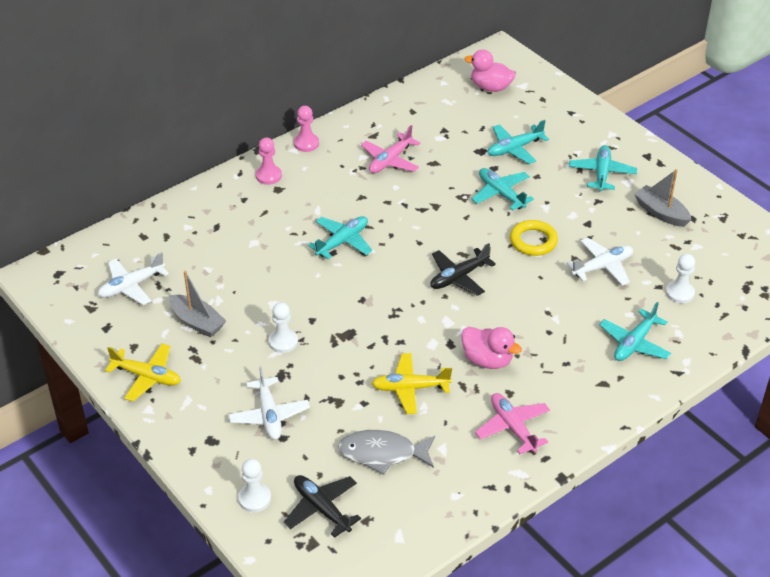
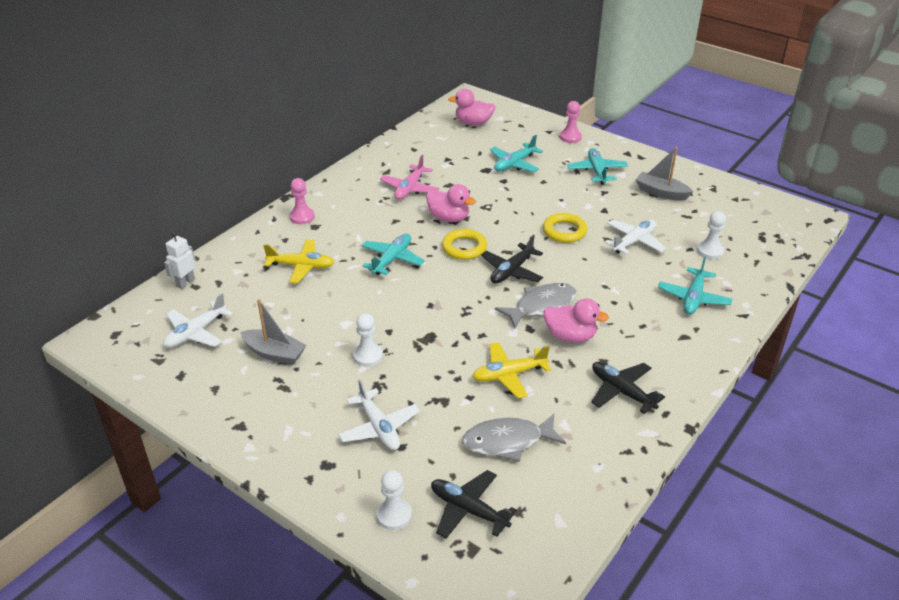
camera: 15 degrees left, 5 degrees down
yellow plane [105,343,181,402] -> yellow plane moved to [263,240,334,283]
pink pawn [294,106,319,152] -> pink pawn moved to [560,101,582,143]
turquoise plane [471,168,534,211] -> none
pink plane [475,393,550,454] -> black plane [591,362,665,414]
none -> white robot [164,232,196,289]
none -> pink duck [426,184,476,222]
none -> yellow ring [442,229,487,260]
none -> grey fish [495,283,577,329]

